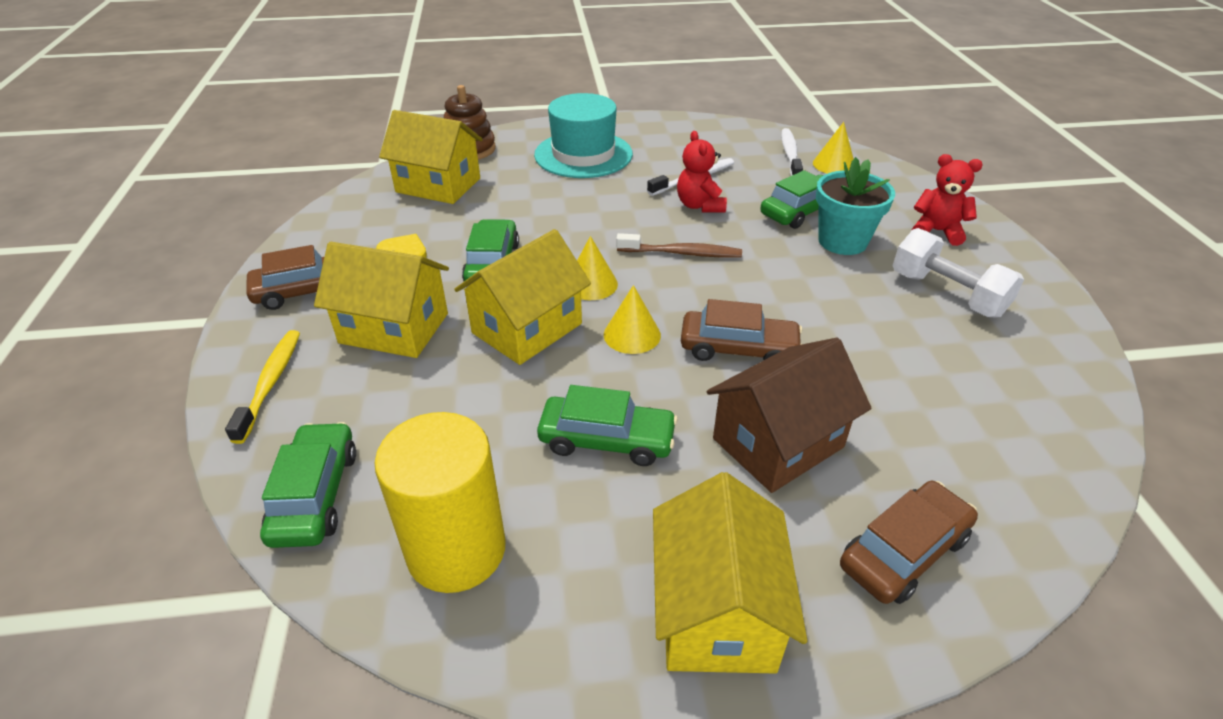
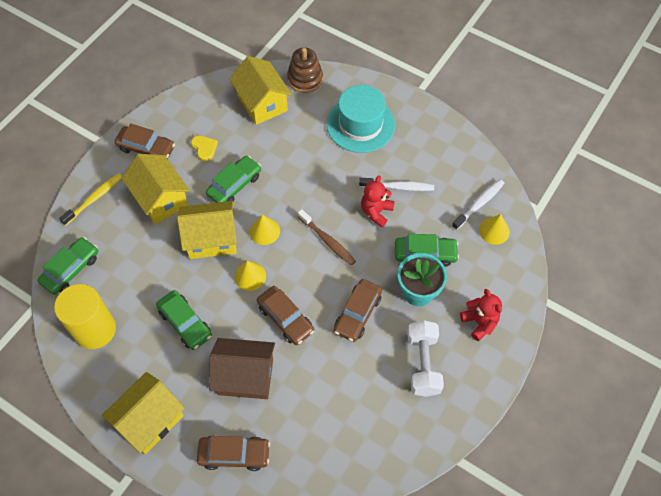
camera: 40 degrees right, 20 degrees up
none -> brown car [334,279,382,342]

